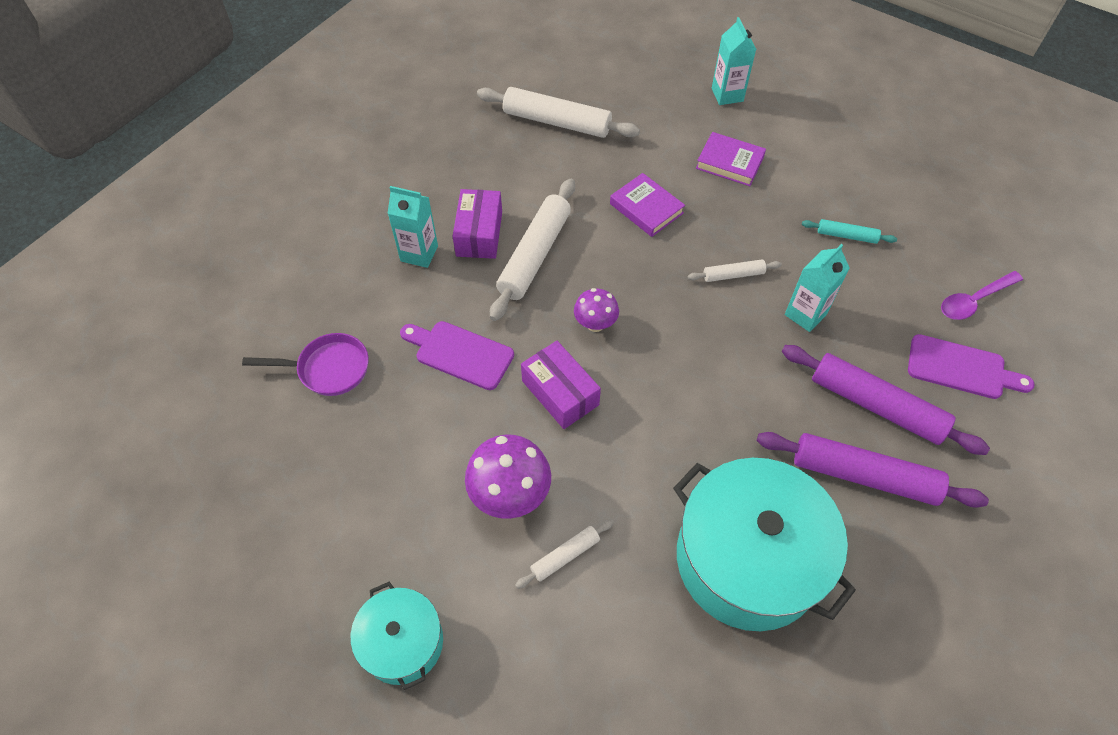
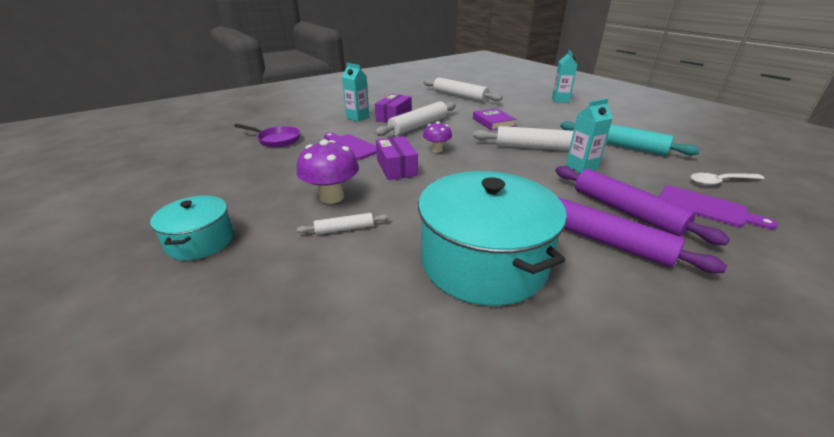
camera: 20 degrees right, 25 degrees down
white rolling pin [688,259,782,282] -> white rolling pin [473,126,607,151], size x2.01
purple book [696,132,766,186] -> none
turquoise rolling pin [802,219,897,244] -> turquoise rolling pin [560,121,700,156], size x2.01
purple spoon [941,271,1023,320] -> white spoon [690,173,765,186]

